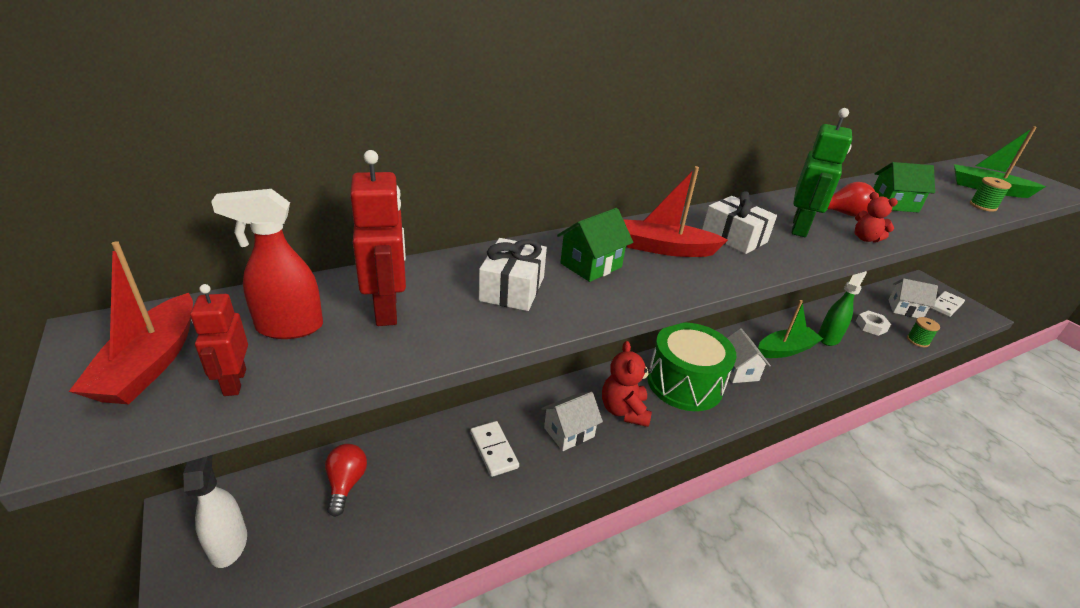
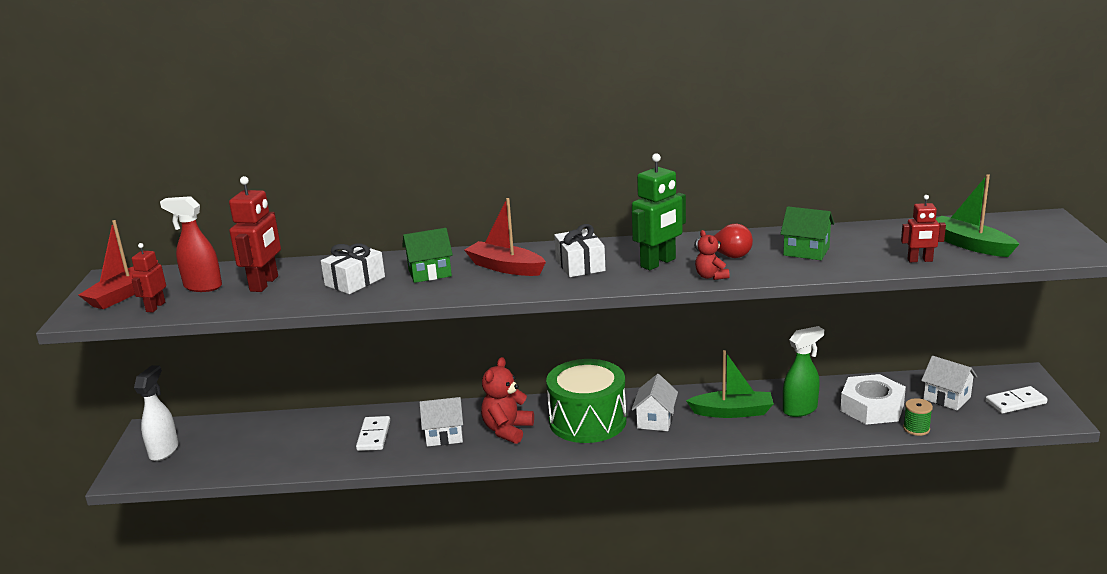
camera: 30 degrees right, 10 degrees down
red light bulb [325,444,367,517] -> none
white nut [856,310,891,336] -> white nut [840,374,906,425], size x1.81
green spool [970,177,1012,212] -> red robot [901,195,946,262]

